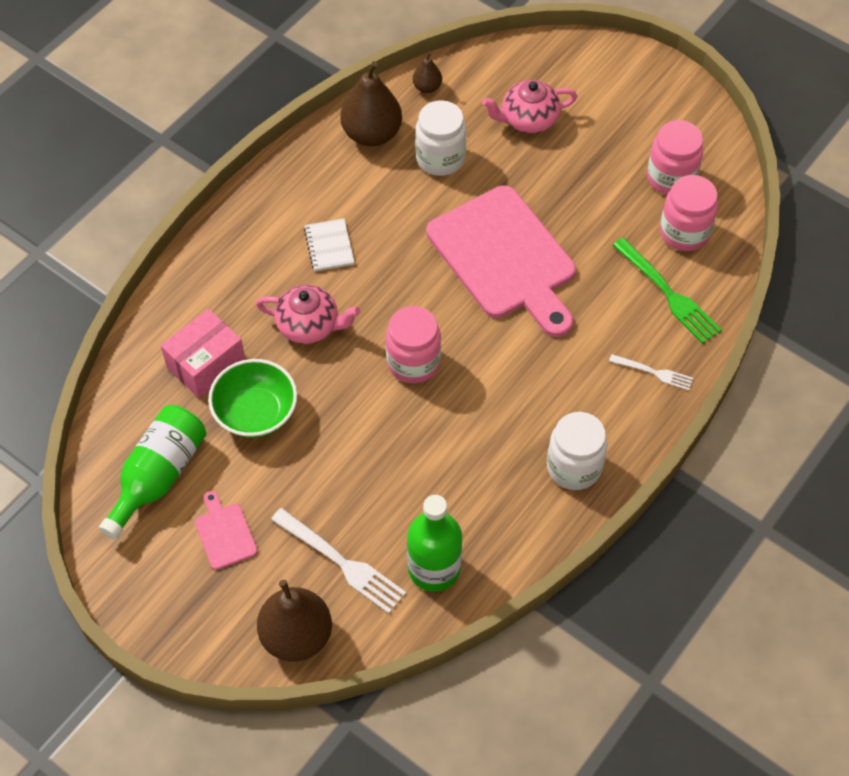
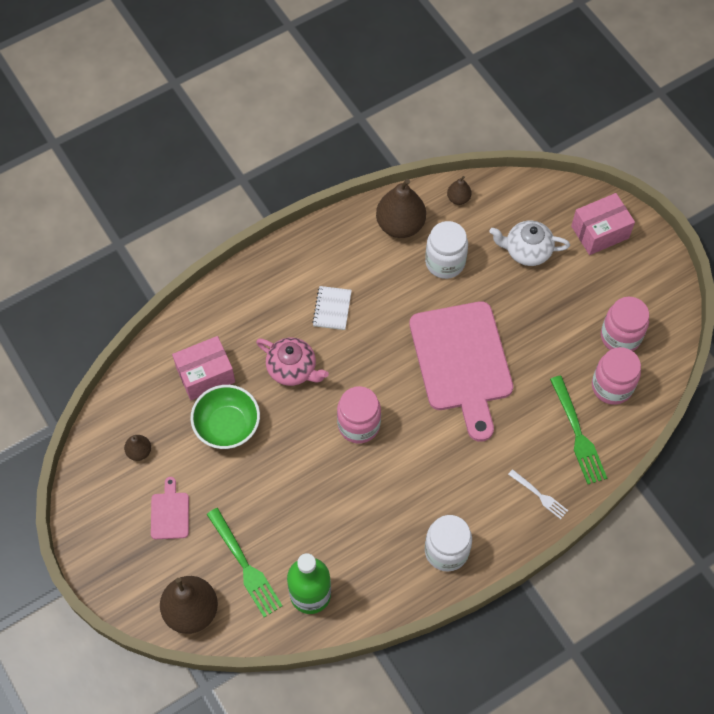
camera: 20 degrees right, 5 degrees up
green bottle [99,405,206,540] -> brown pear [124,435,151,461]
white fork [271,508,406,614] -> green fork [206,508,283,617]
pink teapot [482,80,577,133] -> white teapot [490,221,570,266]
none -> pink box [571,193,635,255]

